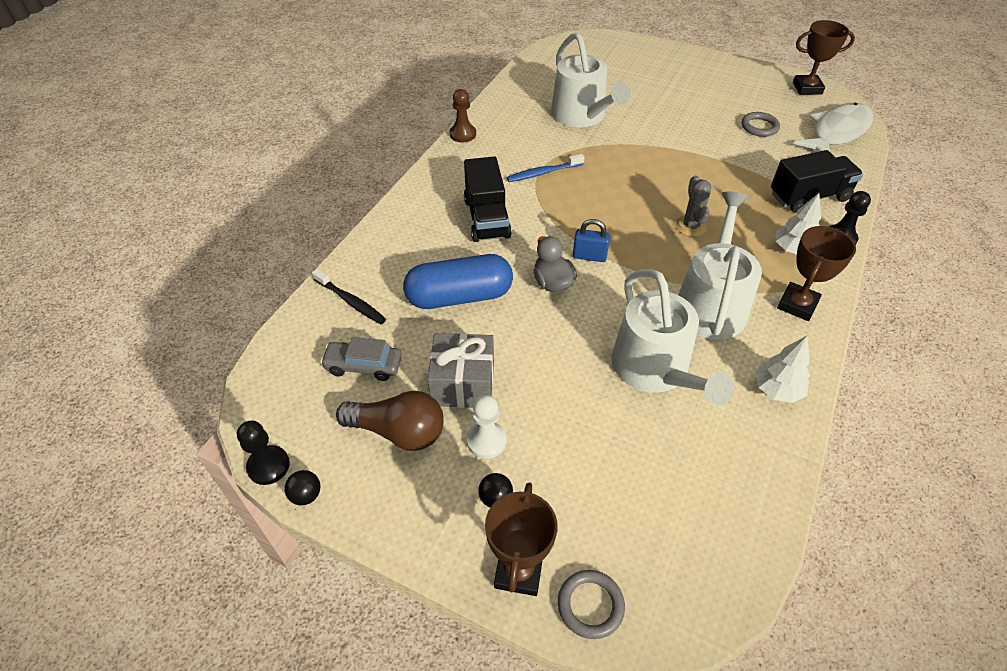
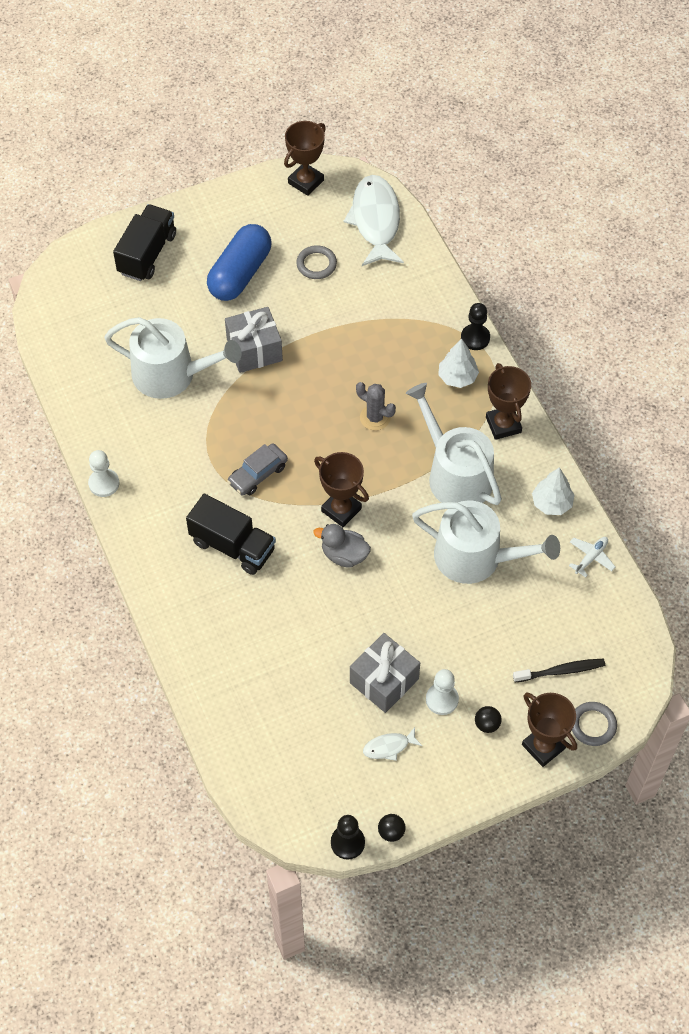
camera: 50 degrees left, 10 degrees up
black toothbrush [312,269,386,324] -> black toothbrush moved to [513,659,605,682]
grey car [320,337,402,381] -> grey car moved to [227,444,288,495]
brown light bulb [336,391,444,451] -> white fish [363,727,422,761]
blue capsule [403,254,513,309] -> blue capsule moved to [207,224,271,301]
brown pawn [449,89,476,143] -> white pawn [88,450,119,497]
blue toothbrush [507,154,585,182] -> none
blue padlock [573,219,610,262] -> brown trophy [314,452,369,527]
black truck [771,150,863,213] -> black truck moved to [113,204,176,281]
none -> grey gift [225,307,283,373]
none -> white plane [569,537,615,578]

